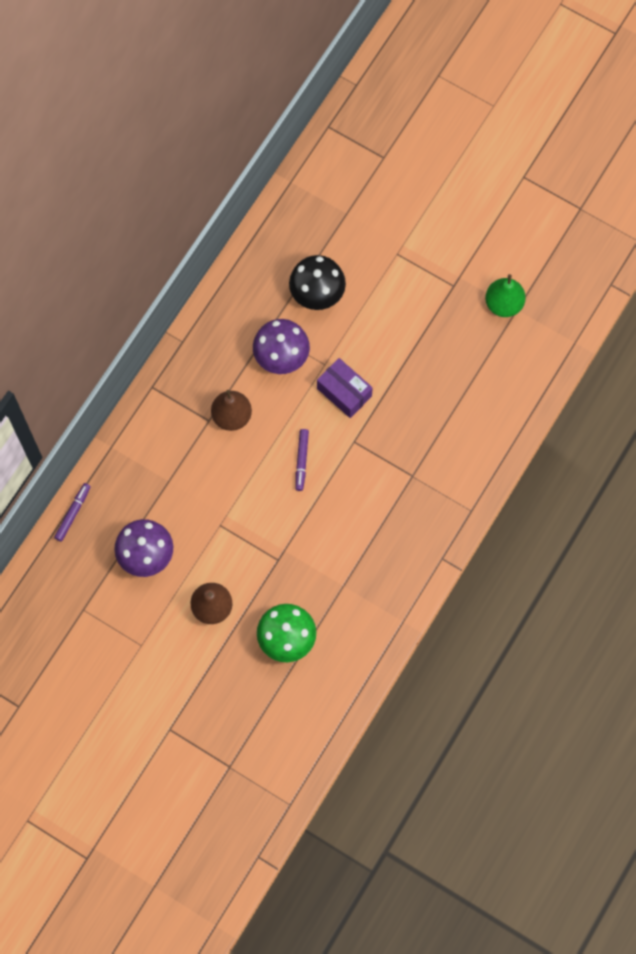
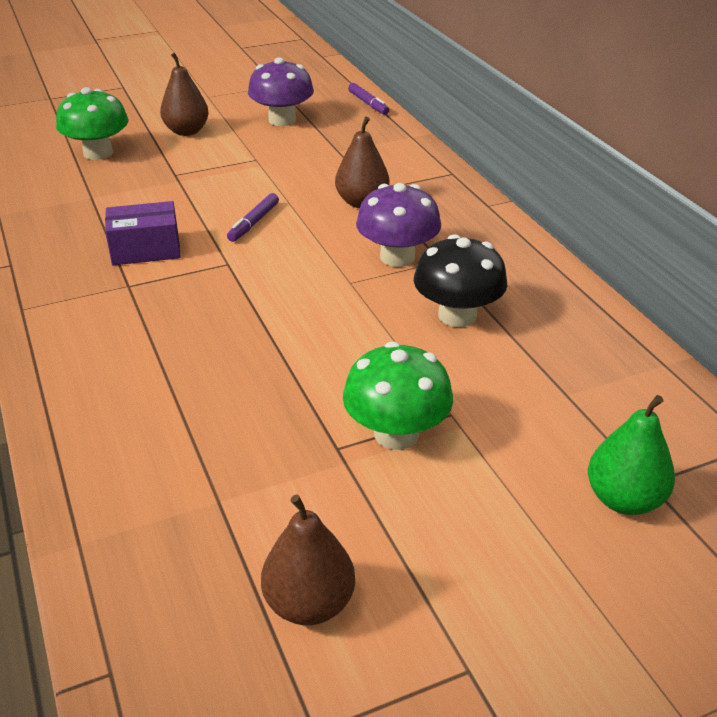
camera: 125 degrees right, 35 degrees down
purple marker [295,429,309,491] -> purple marker turned 105 degrees counterclockwise [227,193,279,242]
purple box [317,358,373,418] -> purple box moved to [105,201,181,265]
green pear [485,274,526,317] -> green pear moved to [588,395,675,515]
none -> brown pear [261,494,355,625]
none -> green mushroom [343,341,453,450]

